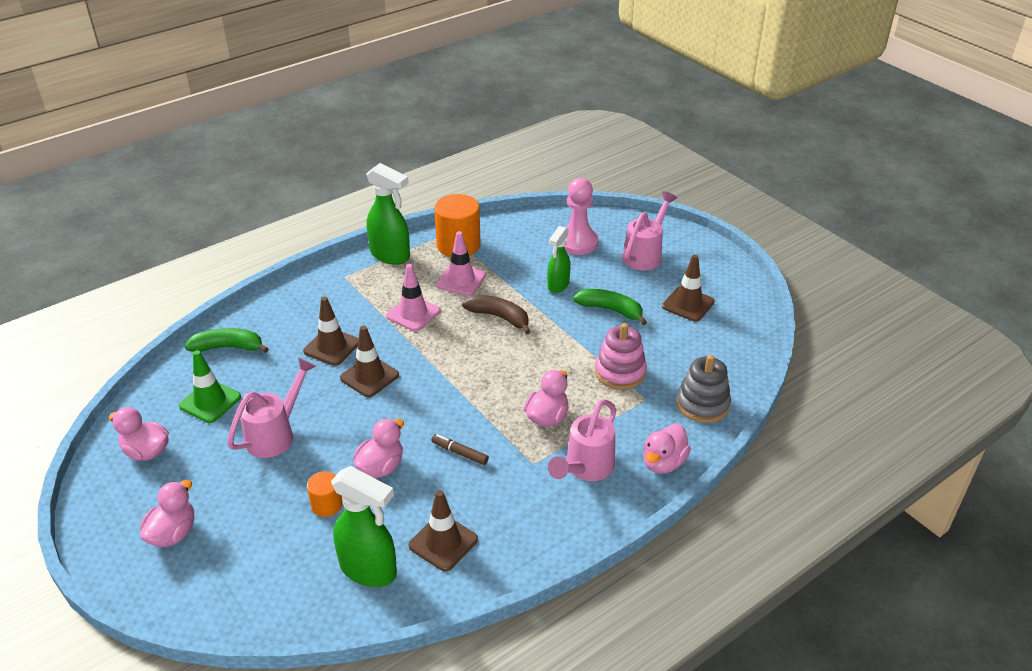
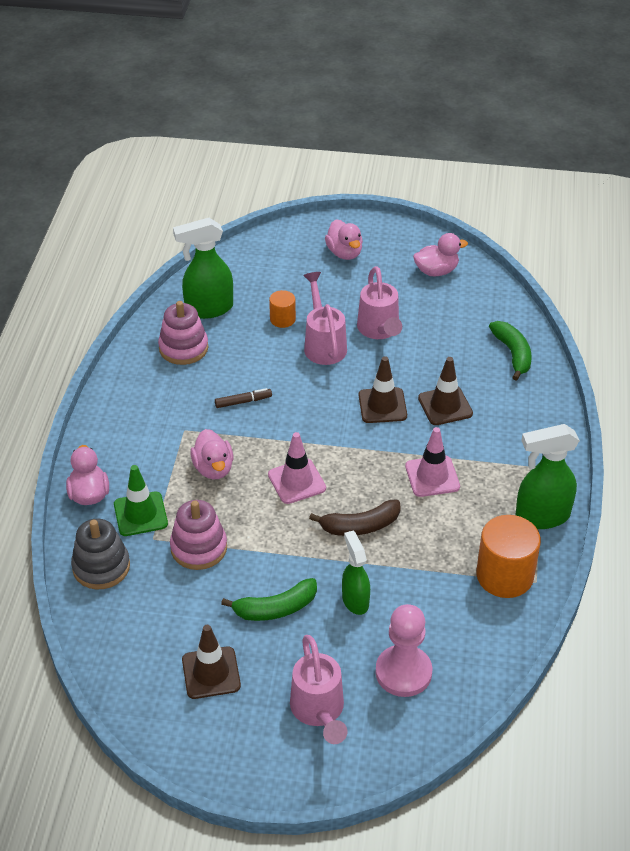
camera: 135 degrees right, 5 degrees up
green traffic cone [179,350,241,423] -> green traffic cone moved to [114,465,168,536]
green banana [184,328,269,353] -> green banana turned 60 degrees counterclockwise [489,321,532,381]
pink duck [353,419,404,478] -> none
brown traffic cone [409,490,478,571] -> pink stacking toy [158,301,209,365]
pink traffic cone [436,231,486,296] -> pink traffic cone moved to [268,432,326,504]
pink watering can [548,399,616,481] -> pink watering can moved to [303,272,347,365]

